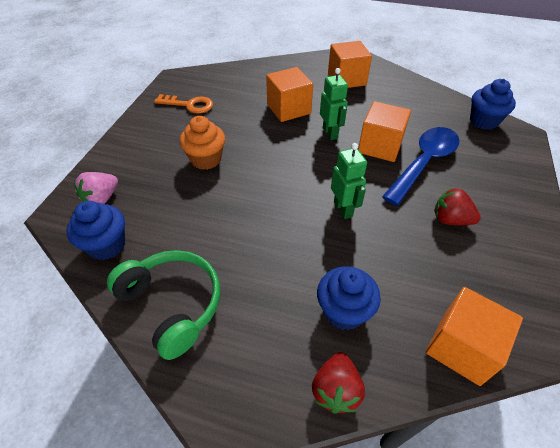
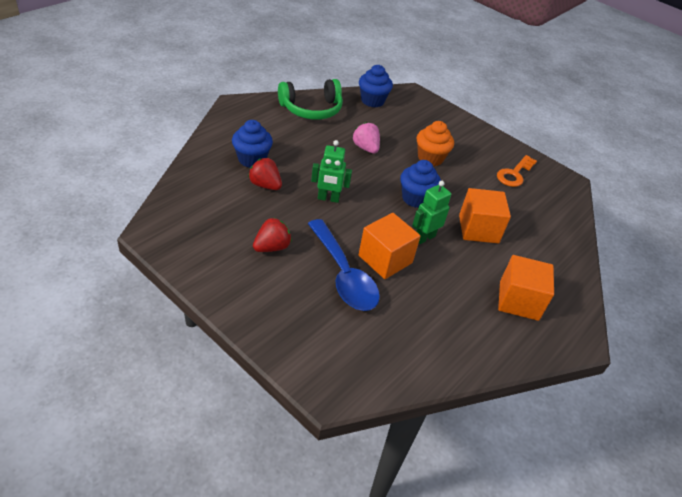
camera: 110 degrees right, 5 degrees down
pink strawberry [74,172,118,204] -> pink strawberry moved to [352,122,380,154]
red strawberry [312,352,365,414] -> red strawberry moved to [248,158,282,190]
green robot [320,68,348,140] -> green robot turned 135 degrees clockwise [412,181,451,244]
orange cube [426,287,523,386] -> none
blue cupcake [470,79,516,130] -> blue cupcake moved to [400,160,441,208]

